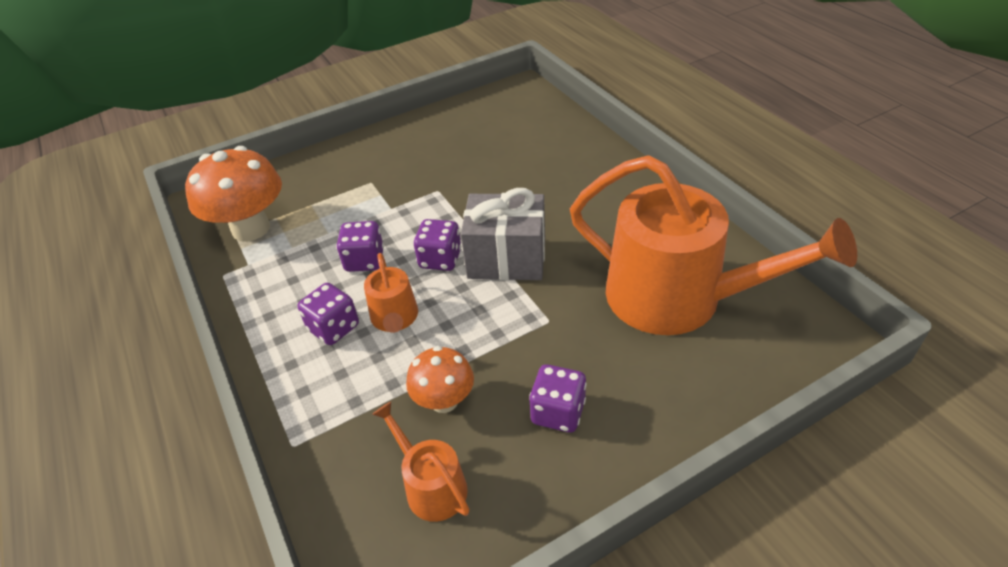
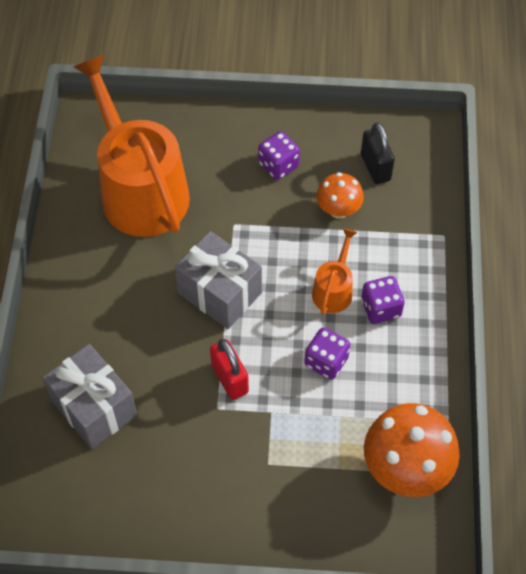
camera: 150 degrees left, 15 degrees up
orange watering can [372,402,469,522] -> black padlock [361,123,395,184]
purple dice [414,219,461,271] -> none
none -> grey gift [42,344,137,449]
none -> red padlock [210,339,249,400]

